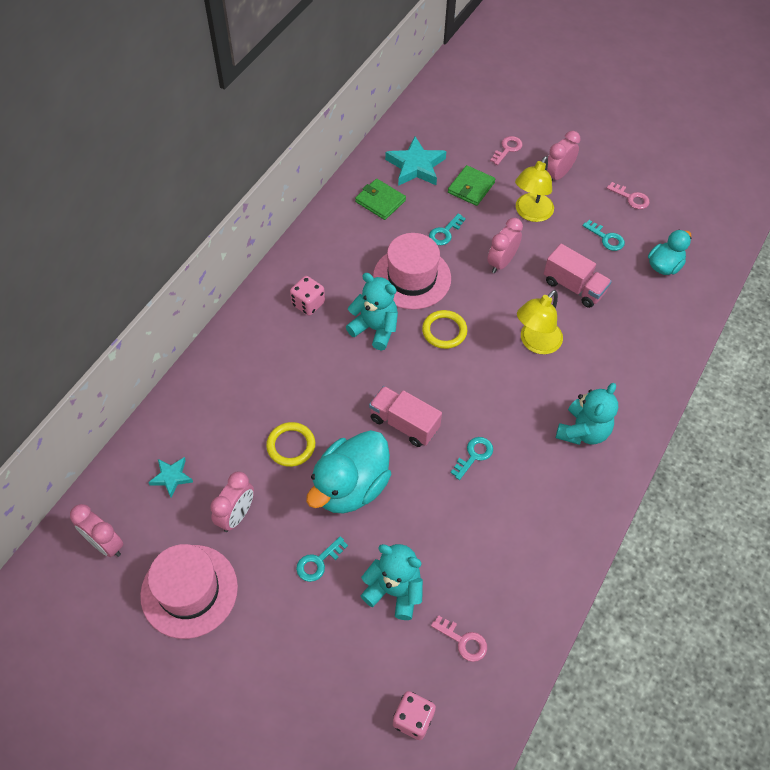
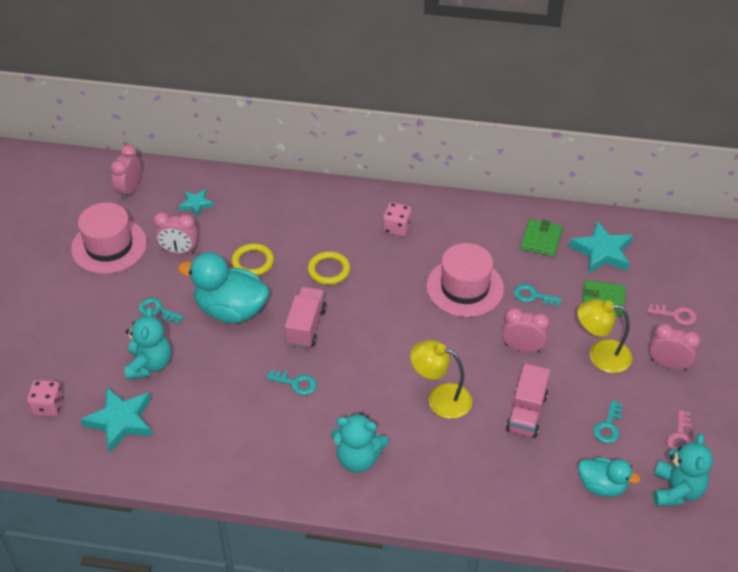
camera: 70 degrees right, 10 degrees down
turquoise teddy bear [346,273,398,350] -> turquoise teddy bear moved to [654,433,713,506]
yellow ring [422,310,467,349] -> yellow ring moved to [308,251,350,285]
pink key [431,615,487,662] -> turquoise star [81,387,152,453]

